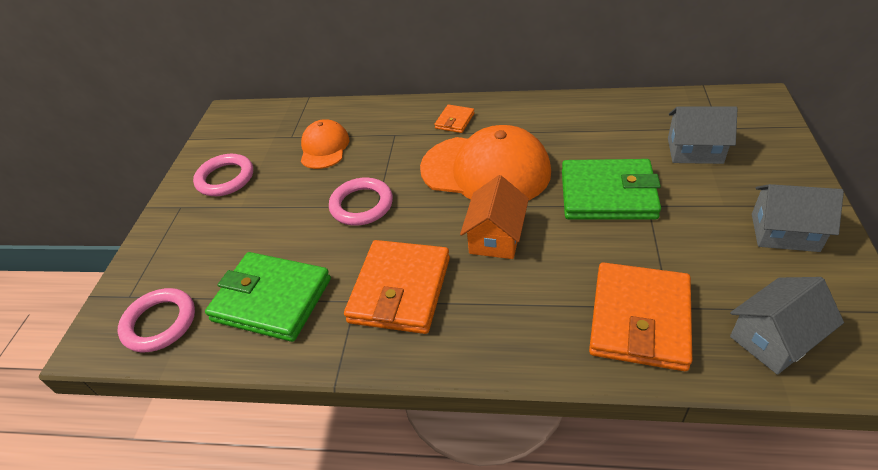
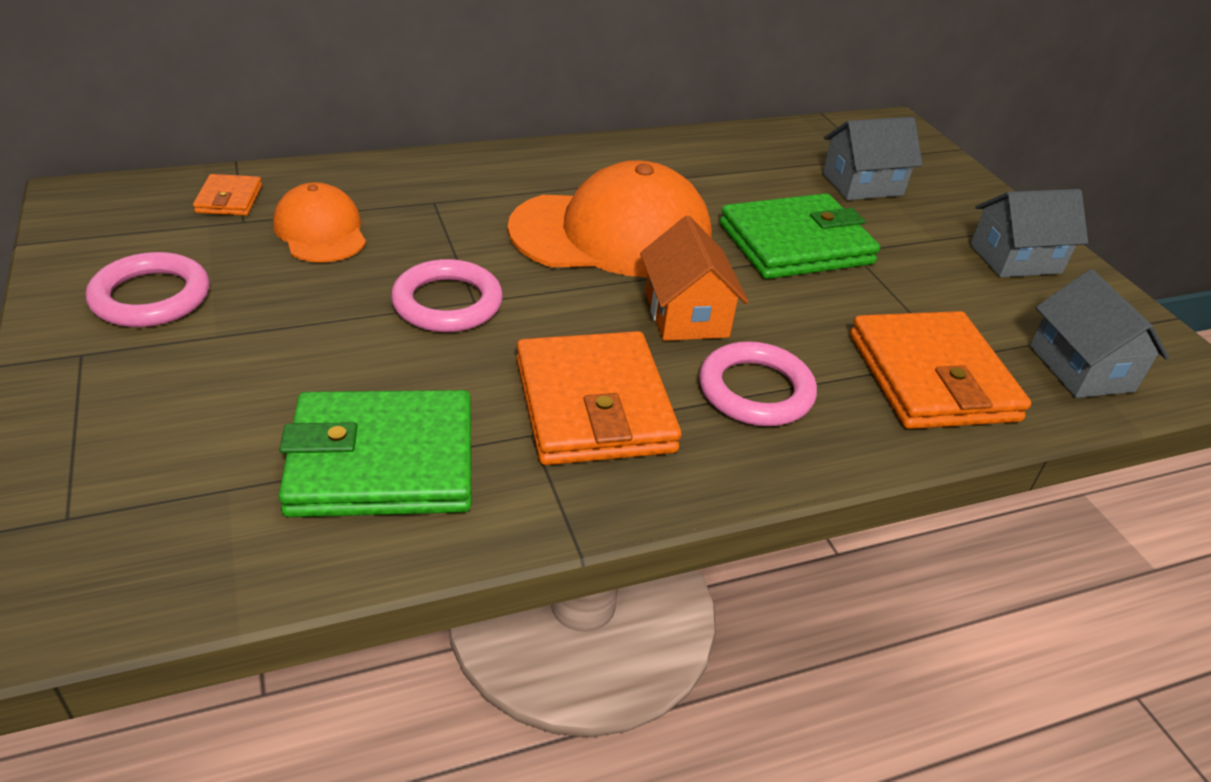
camera: 35 degrees left, 5 degrees down
pink ring [118,288,195,352] -> pink ring moved to [699,341,817,426]
orange wallet [435,104,475,133] -> orange wallet moved to [193,174,262,216]
grey house [730,277,844,375] -> grey house turned 45 degrees counterclockwise [1030,269,1169,398]

